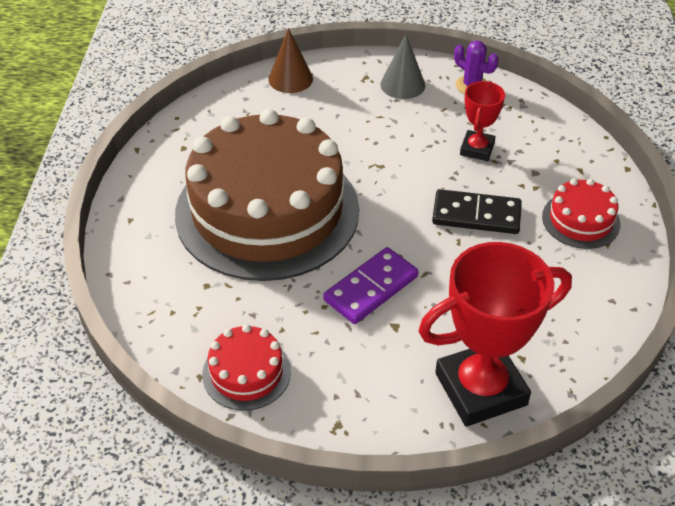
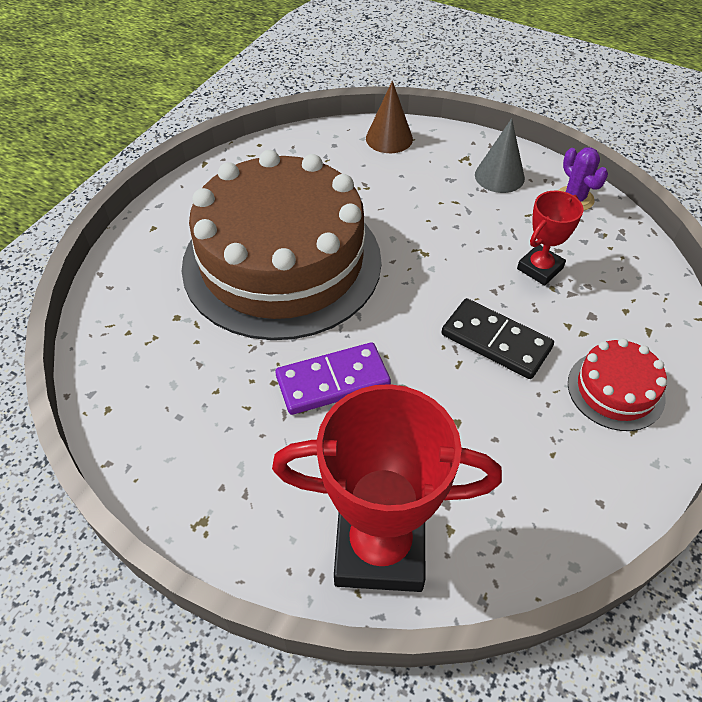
camera: 25 degrees right, 5 degrees up
red cake [202,324,291,411] -> none

